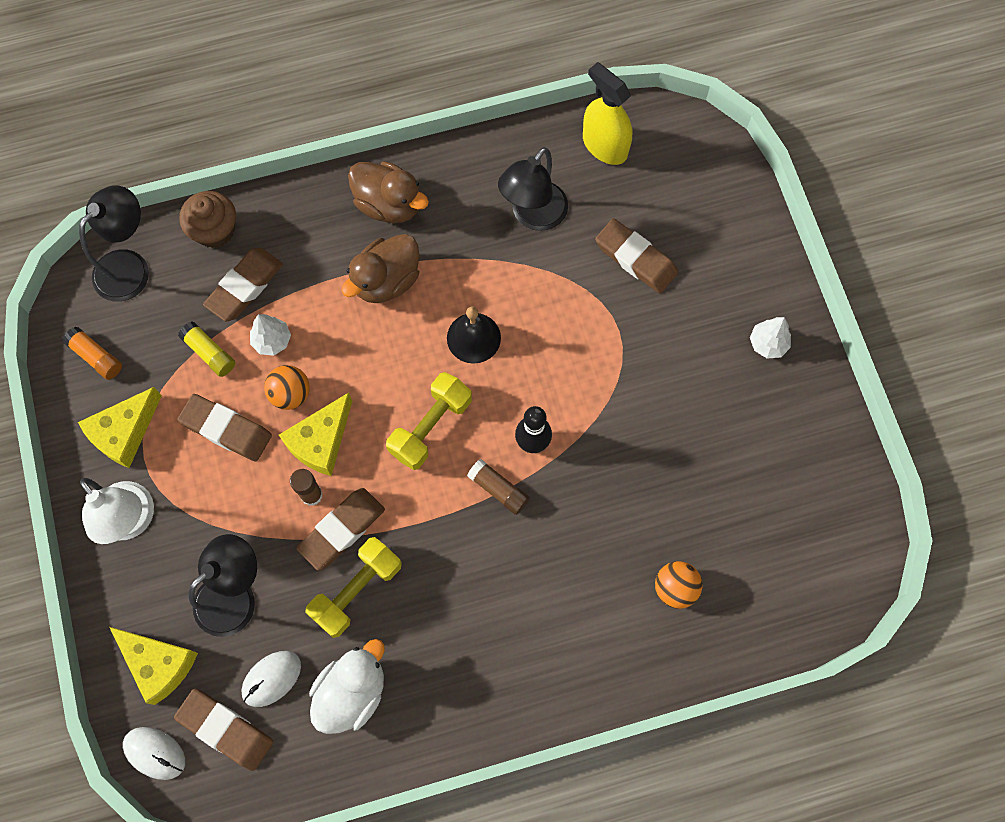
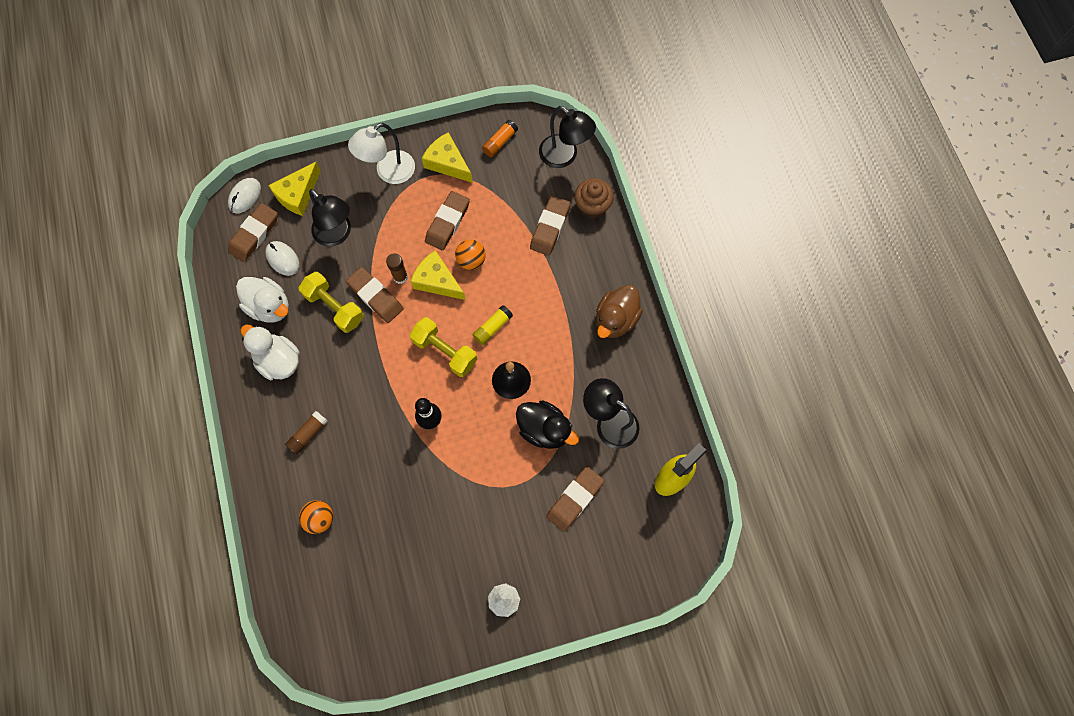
camera: 90 degrees right, 0 degrees up
yellow glue stick [178,322,235,377] -> yellow glue stick moved to [473,305,513,345]
brown eraser [203,248,283,321] -> brown eraser turned 75 degrees clockwise [530,196,571,256]
white tree [250,314,291,356] -> none
brown duck [341,234,419,303] -> none
brown glue stick [467,459,530,515] -> brown glue stick moved to [285,411,327,454]
none -> white duck [241,325,300,380]
none -> black duck [516,401,579,449]

